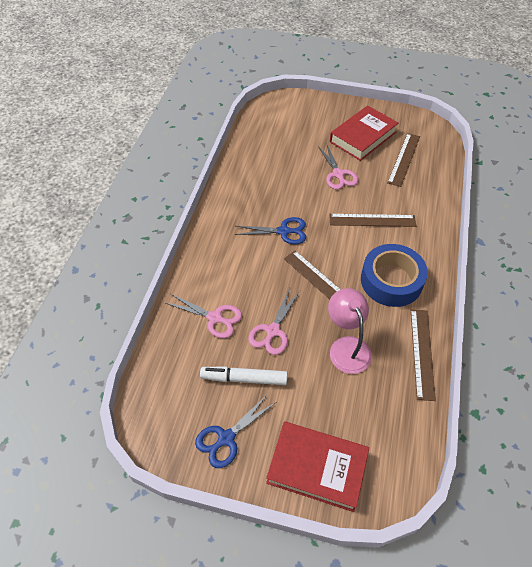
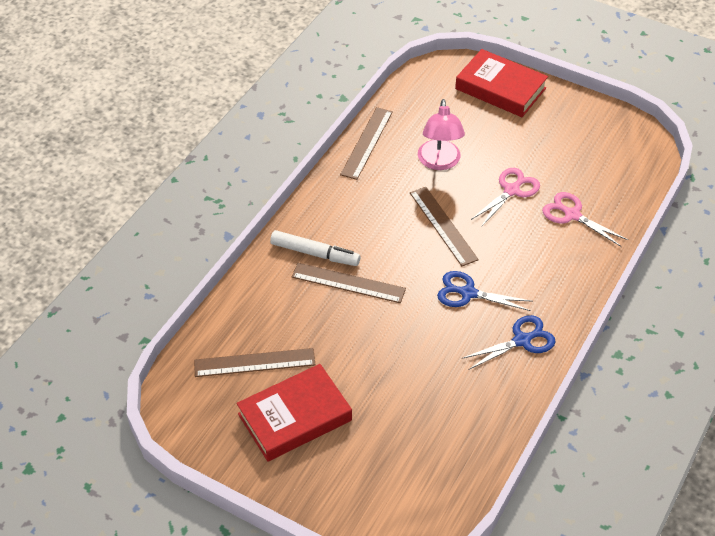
camera: 165 degrees left, 5 degrees down
blue scissors [195,394,275,468] -> blue scissors moved to [461,315,556,369]
white marker [200,366,287,385] -> white marker moved to [270,230,361,266]
pink scissors [318,143,358,189] -> none
blue tape [361,244,428,307] -> none
brown ruler [387,133,420,187] -> brown ruler turned 45 degrees clockwise [194,348,315,377]

